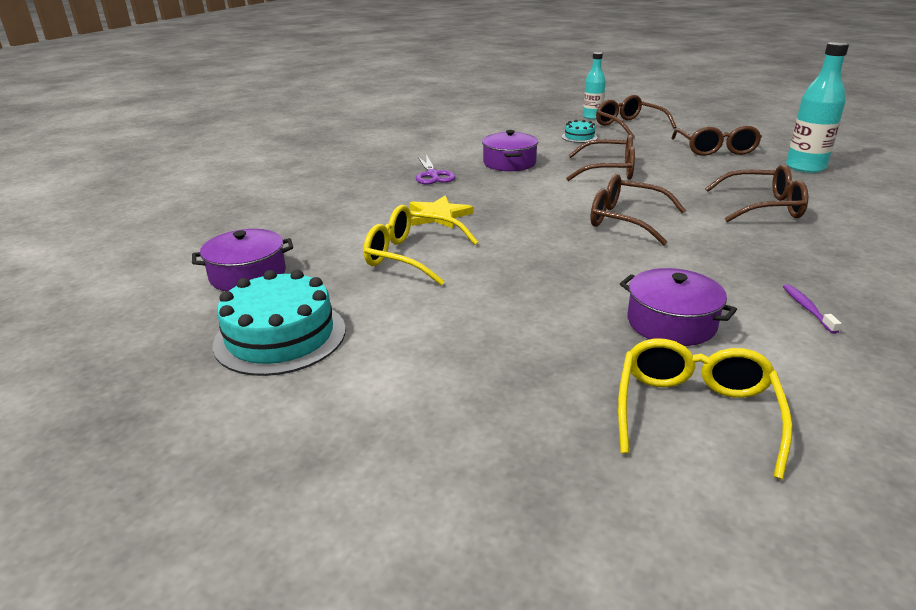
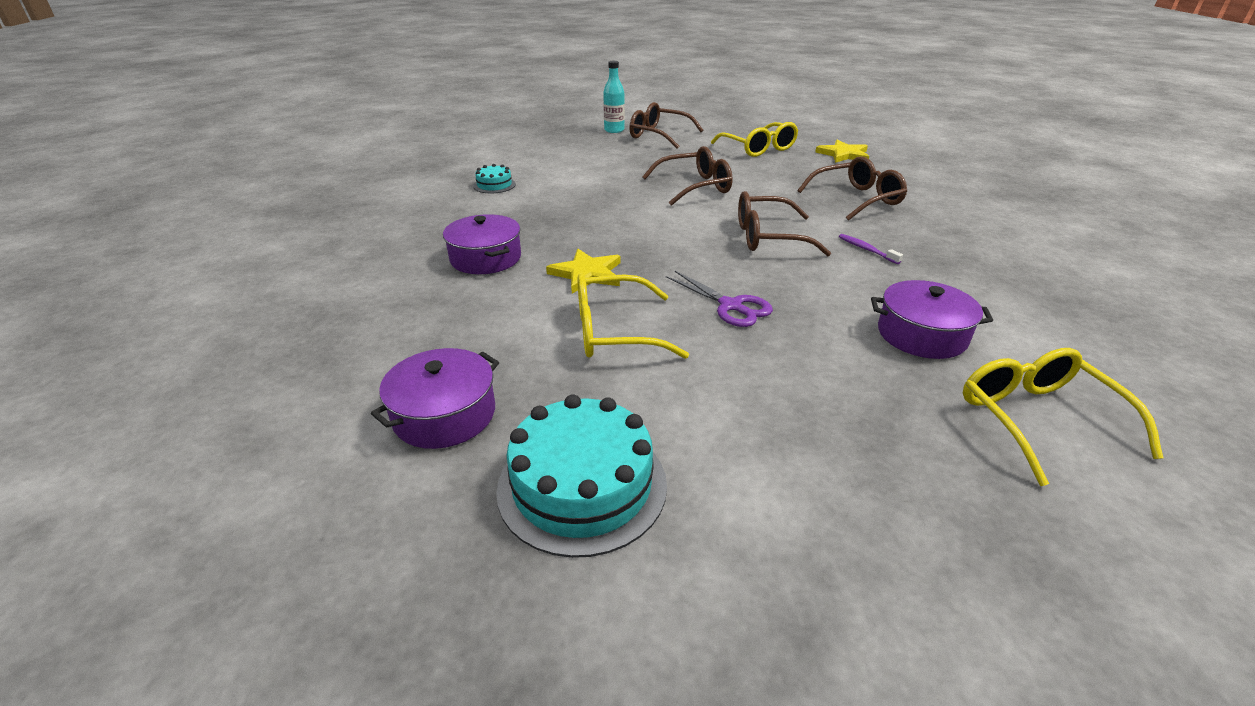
camera: 30 degrees left, 5 degrees up
purple scissors [416,155,455,184] -> purple scissors moved to [666,271,773,327]
purple pot [482,130,539,171] -> purple pot moved to [443,214,521,274]
turquoise cake [562,120,598,143] -> turquoise cake moved to [473,164,516,193]
brown glasses [671,125,762,156] -> yellow glasses [711,122,798,157]
purple toothbrush [783,284,841,334] -> purple toothbrush moved to [839,234,903,264]
turquoise bottle [786,42,849,173] -> yellow star [815,140,869,163]

